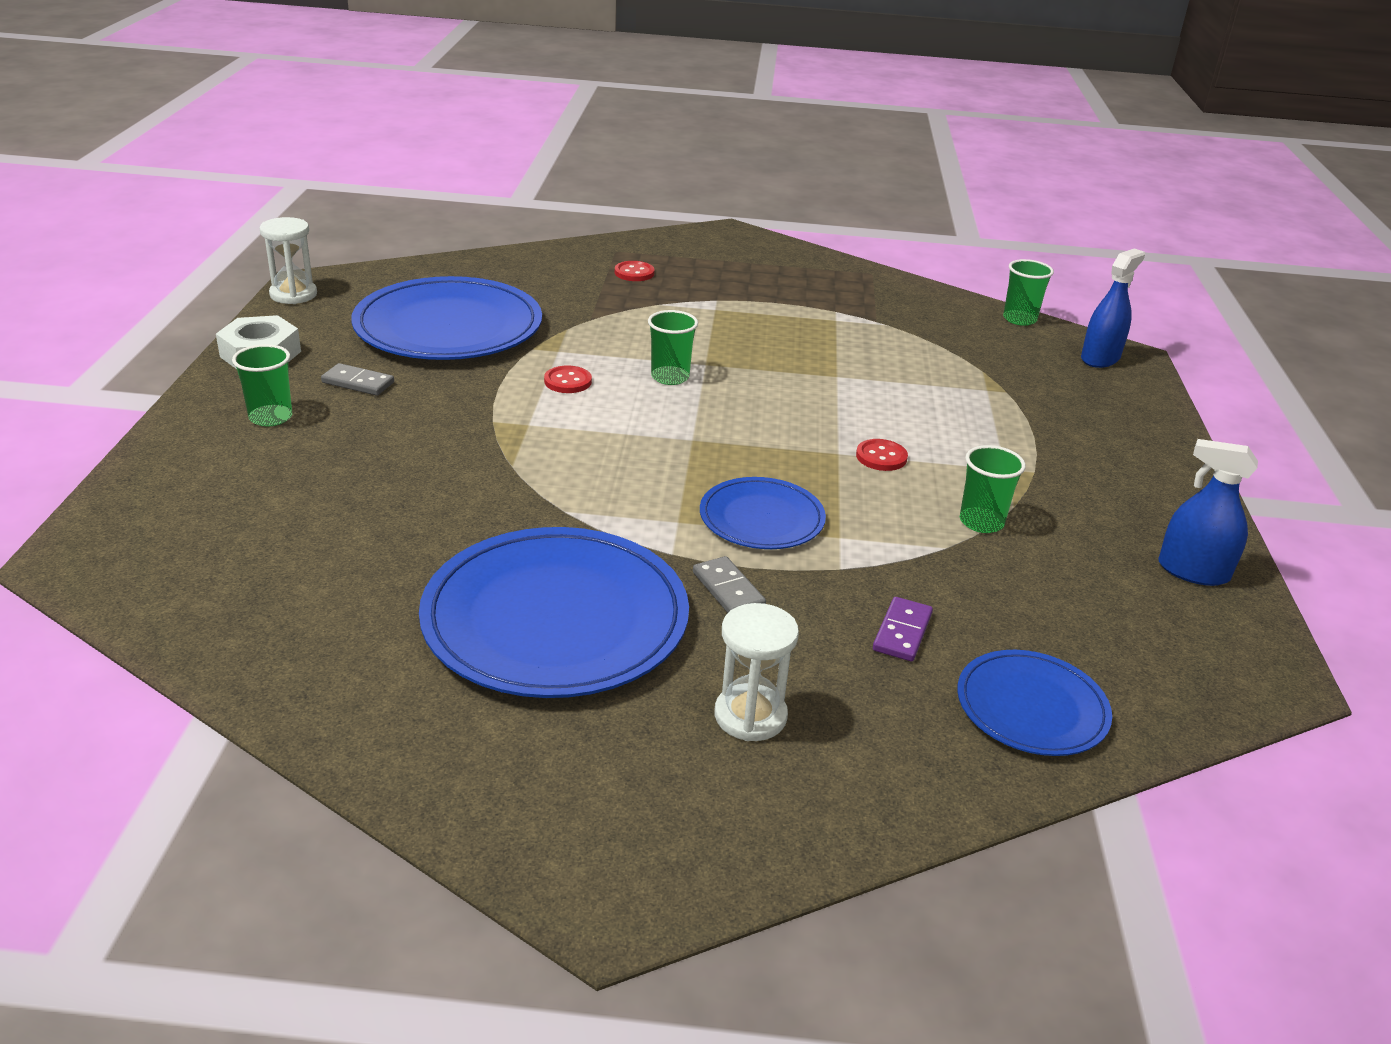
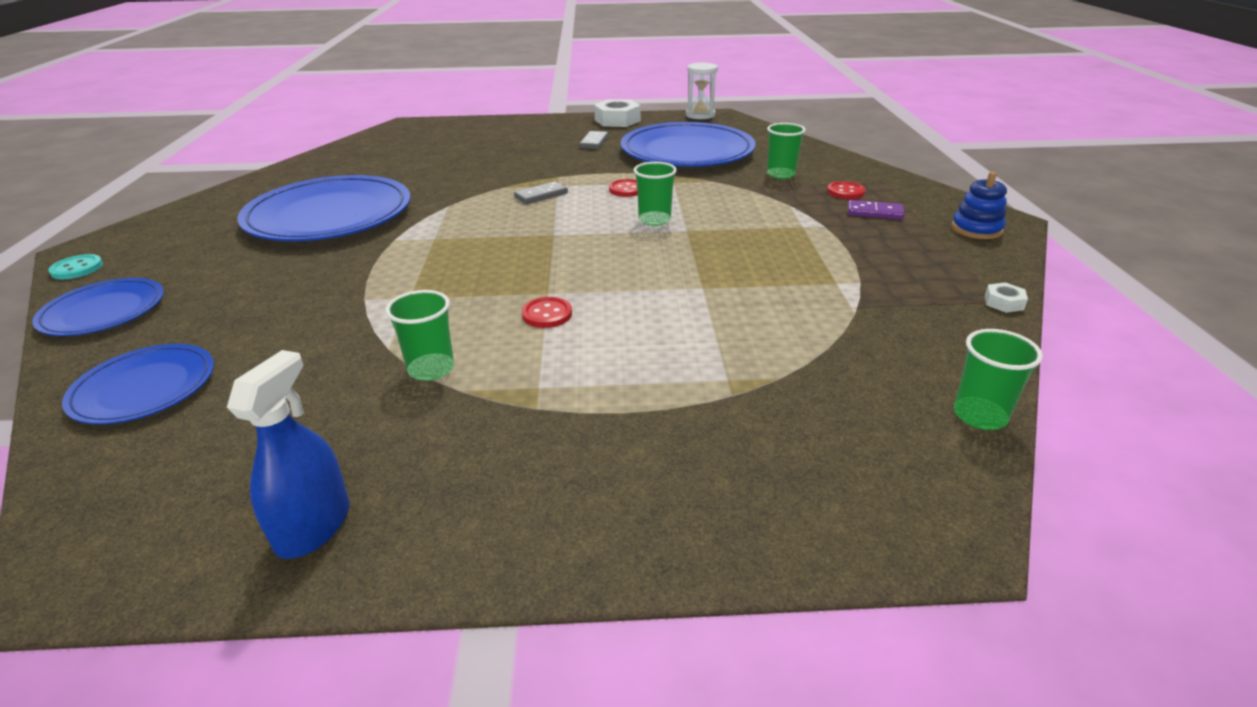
camera: 85 degrees right, 0 degrees up
green cup [232,344,292,426] -> green cup moved to [767,123,806,179]
grey domino [693,556,766,613] -> grey domino moved to [514,181,568,204]
blue plate [700,477,826,549] -> blue plate moved to [32,278,164,336]
white hourglass [715,603,799,741] -> none
purple domino [873,597,933,661] -> purple domino moved to [848,200,904,219]
blue spray bottle [1081,248,1145,368] -> none
none -> turquoise button [48,254,103,280]
none -> blue stacking toy [951,172,1007,239]
none -> white nut [985,282,1028,313]

